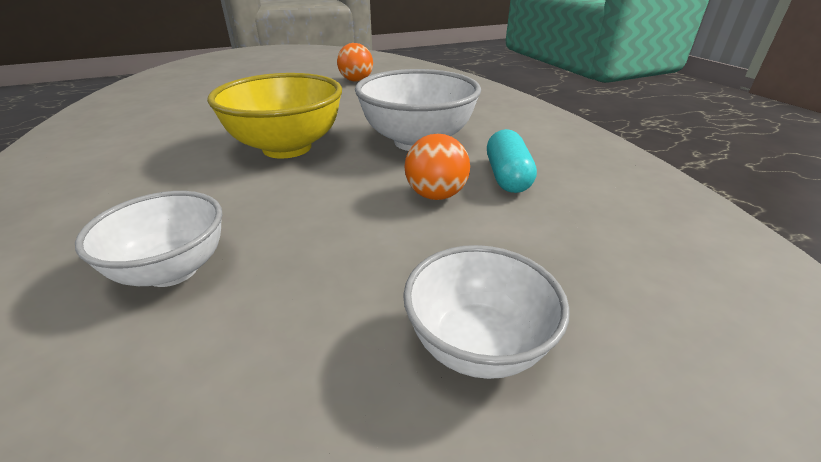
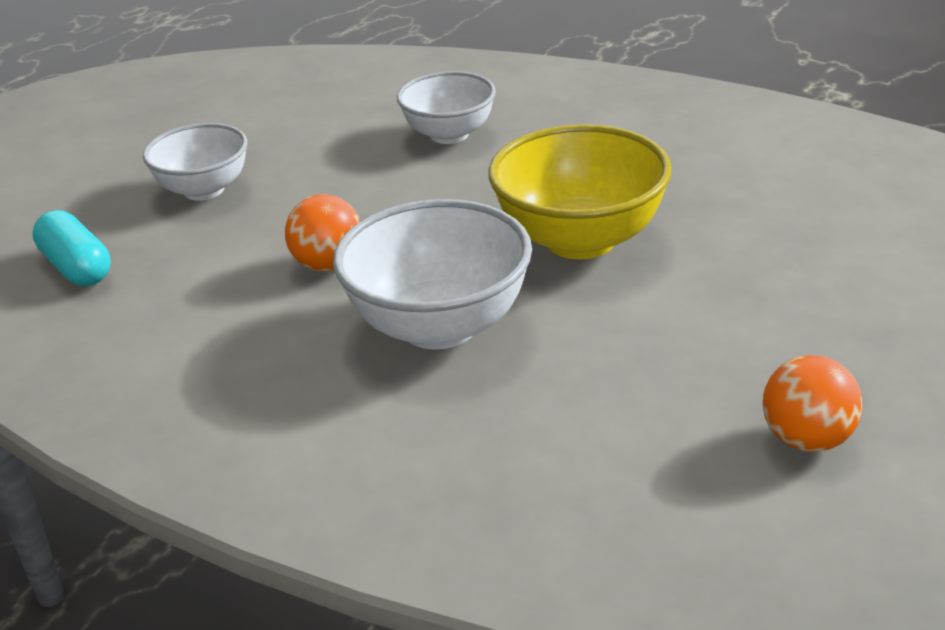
camera: 145 degrees right, 0 degrees up
turquoise capsule [487,129,537,193] -> turquoise capsule moved to [32,210,111,286]

